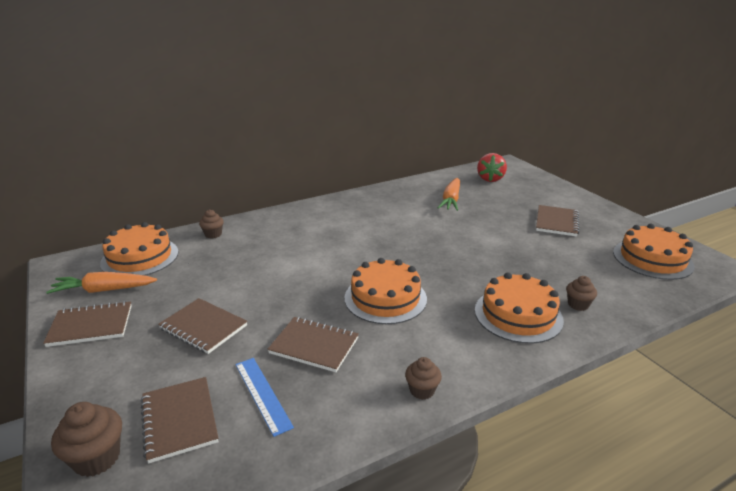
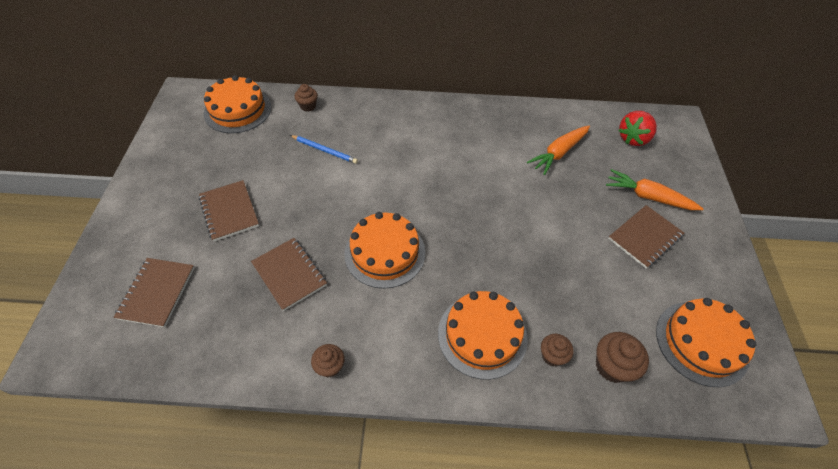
camera: 30 degrees right, 25 degrees up
brown notebook [43,301,132,347] -> none
orange carrot [46,272,157,294] -> orange carrot moved to [606,169,703,210]
brown cupcake [51,402,122,477] -> brown cupcake moved to [596,332,649,383]
blue ruler [236,358,294,437] -> none
none -> blue pencil [290,135,358,164]

